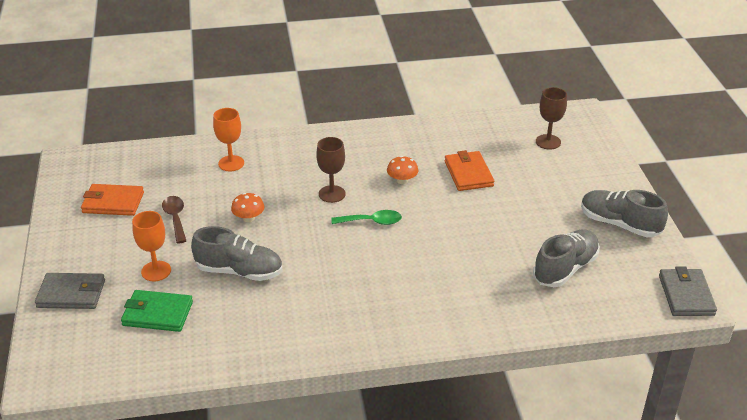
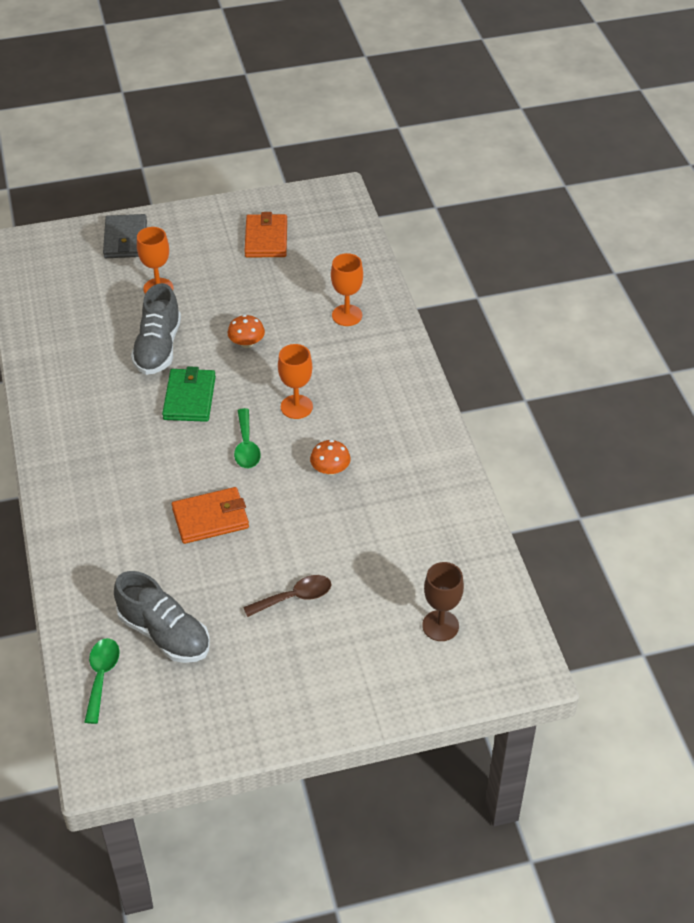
camera: 85 degrees right, 10 degrees up
green wallet [121,290,193,332] -> green wallet moved to [162,366,216,422]
brown spoon [162,196,186,243] -> brown spoon moved to [243,575,331,617]
brown goblet [316,137,345,203] -> orange goblet [278,344,313,419]
orange wallet [445,150,494,191] -> orange wallet moved to [172,487,249,544]
grey shoe [581,190,668,237] -> none
grey wallet [659,266,717,316] -> none
none -> green spoon [84,638,120,724]

